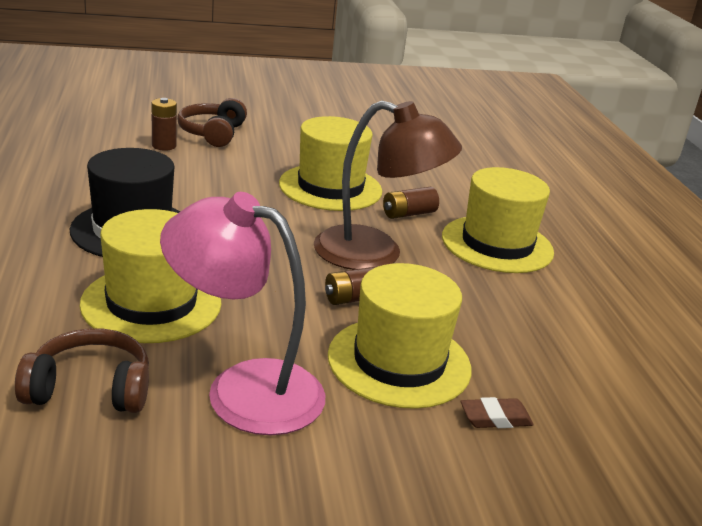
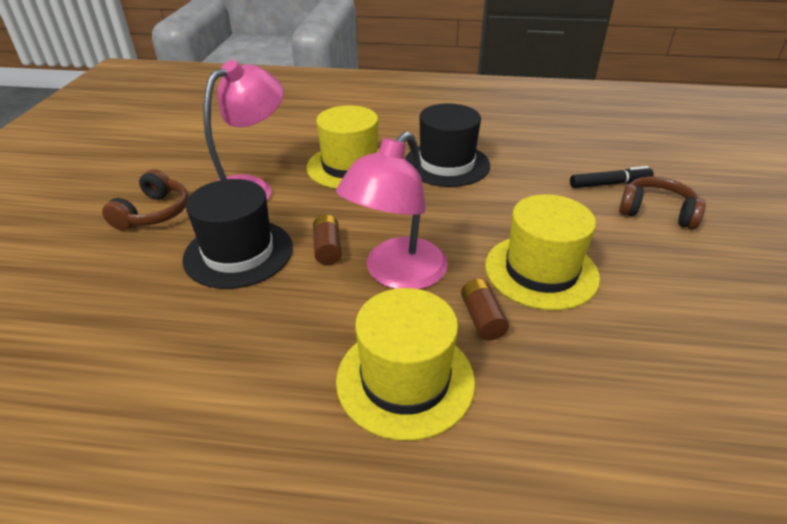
camera: 110 degrees right, 10 degrees up
brown headphones [15,328,149,413] -> brown headphones moved to [102,169,189,231]
brown battery [151,98,177,151] -> black marker [570,166,654,188]
brown lamp [314,101,462,270] -> pink lamp [336,131,448,289]
yellow hat [328,263,471,409] -> black hat [182,179,293,289]
brown eraser [461,397,533,428] -> none

